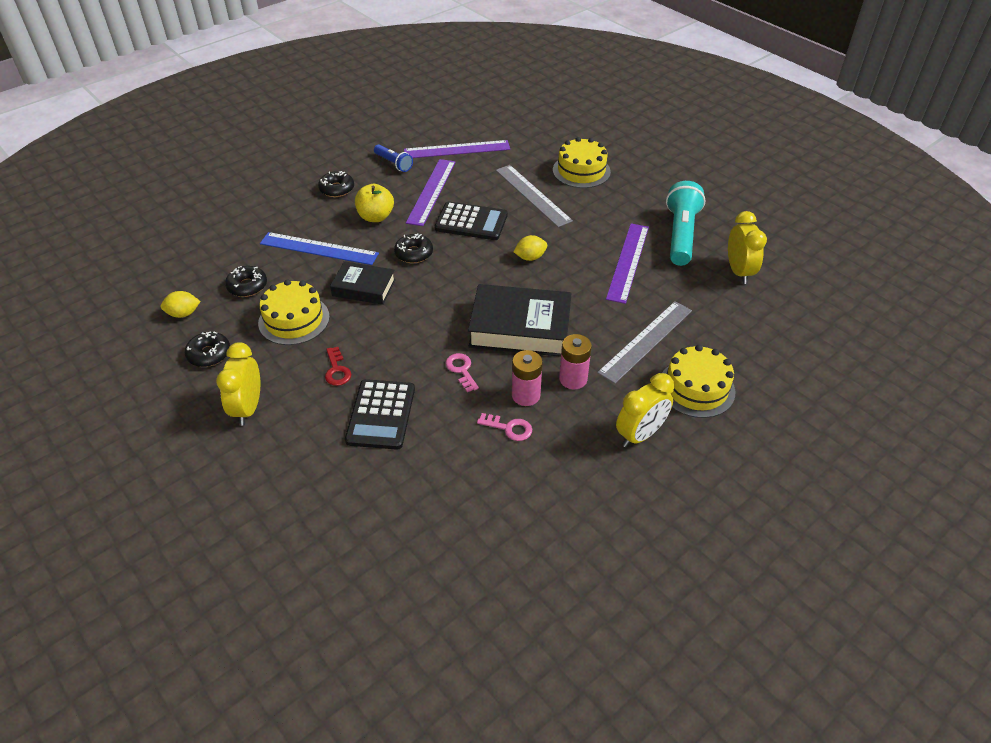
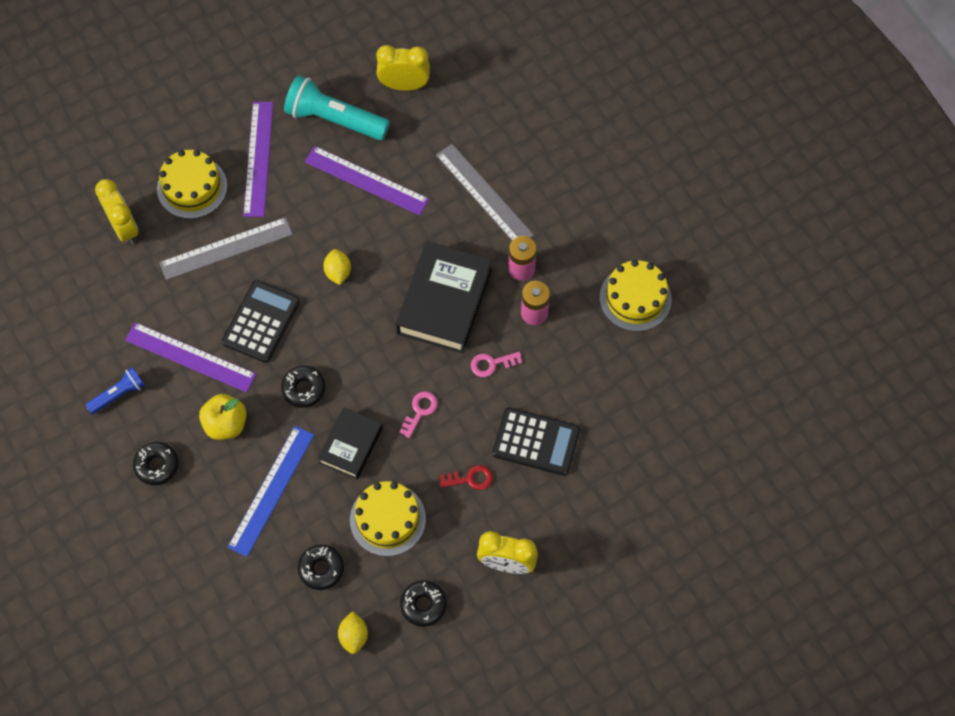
camera: 80 degrees left, 20 degrees up
purple ruler [404,140,510,158] -> purple ruler moved to [243,102,273,217]
pink key [477,413,532,441] -> pink key moved to [399,391,438,438]
yellow clock [616,373,674,447] -> yellow clock moved to [95,179,138,245]
yellow cake [662,345,735,418] -> yellow cake moved to [600,260,672,331]

